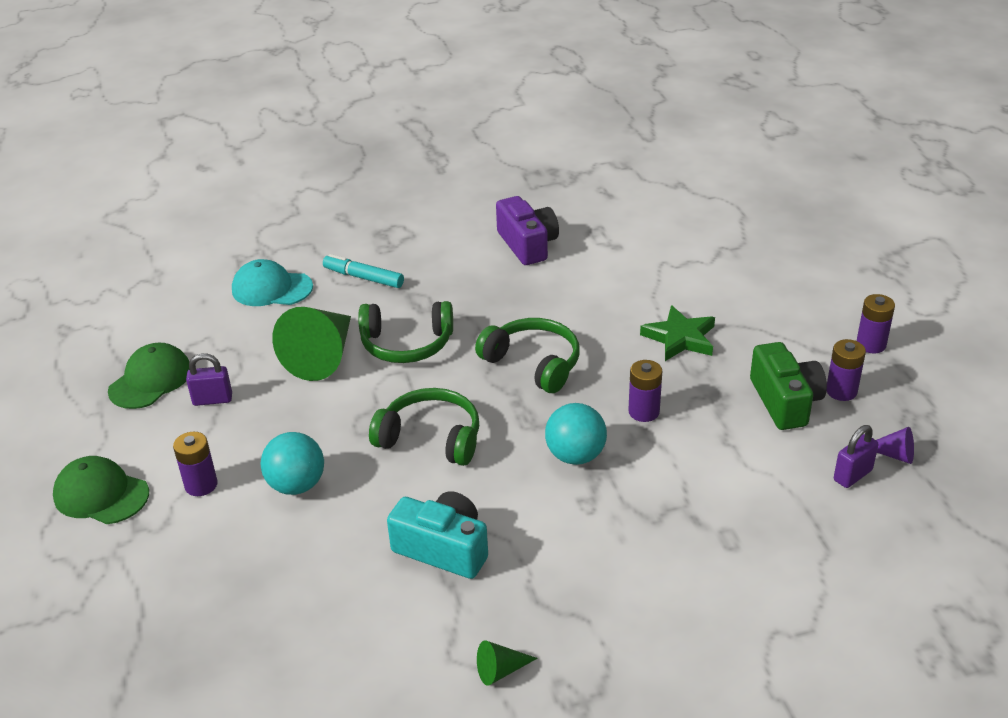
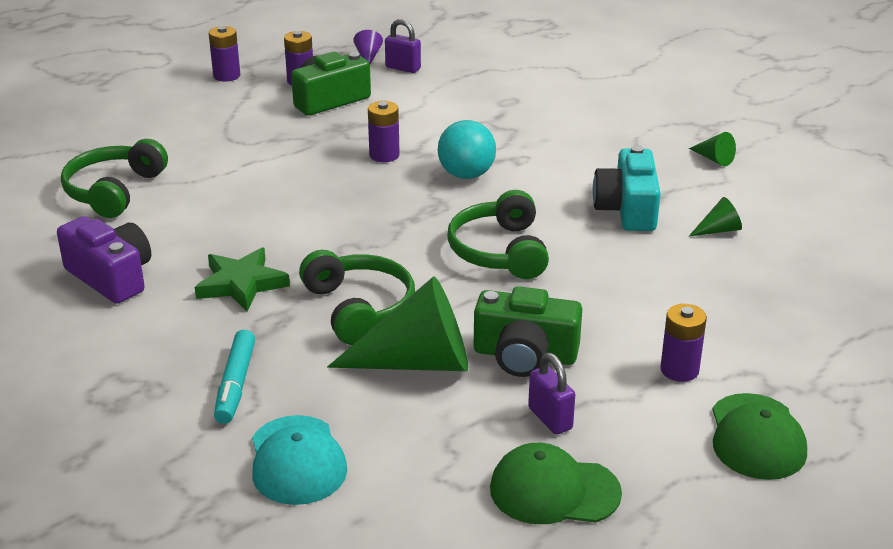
camera: 115 degrees left, 5 degrees down
turquoise ball [260,432,324,495] -> none
green headphones [475,318,580,393] -> green headphones moved to [61,139,168,218]
purple camera [496,196,559,265] -> purple camera turned 90 degrees clockwise [57,216,151,304]
green star [640,305,715,361] -> green star moved to [195,248,290,311]
none -> green camera [474,286,582,377]
none -> green cone [689,197,742,236]

